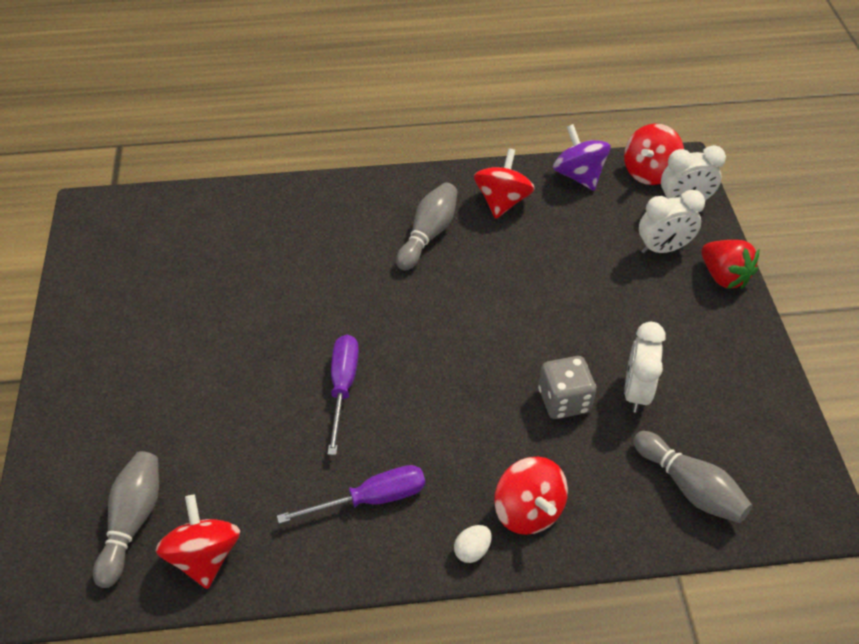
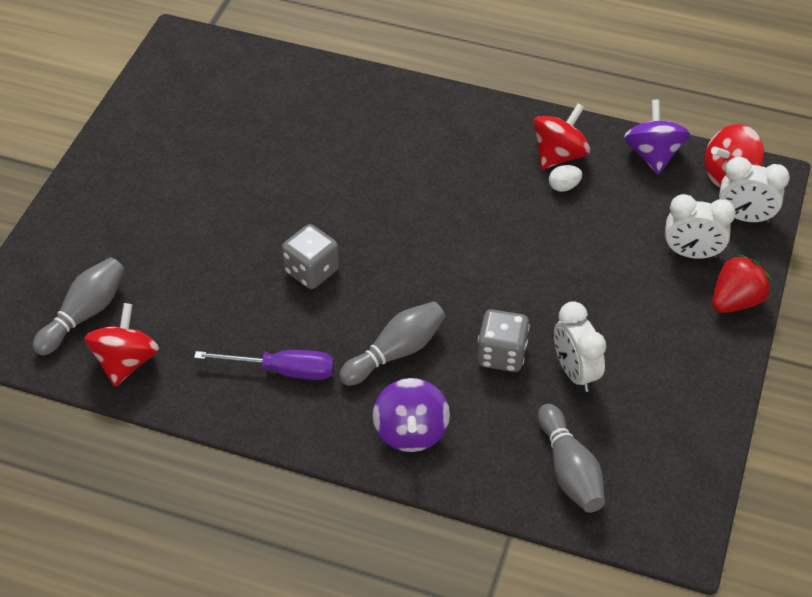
camera: 25 degrees right, 0 degrees up
purple screwdriver [328,335,359,455] -> grey dice [282,224,339,289]
grey bowling pin [396,182,458,270] -> grey bowling pin moved to [339,302,446,386]
white egg [454,525,491,563] -> white egg moved to [549,165,582,192]
red spinning top [494,457,568,535] -> purple spinning top [373,378,450,452]
white clock [624,322,666,413] -> white clock turned 60 degrees counterclockwise [554,301,606,392]
red strawberry [701,240,759,289] -> red strawberry turned 120 degrees counterclockwise [712,254,772,313]

